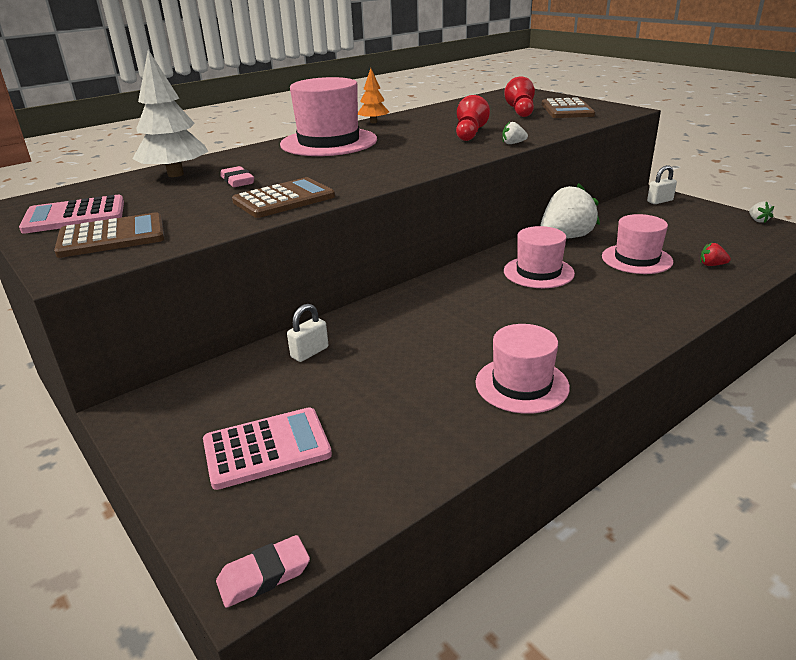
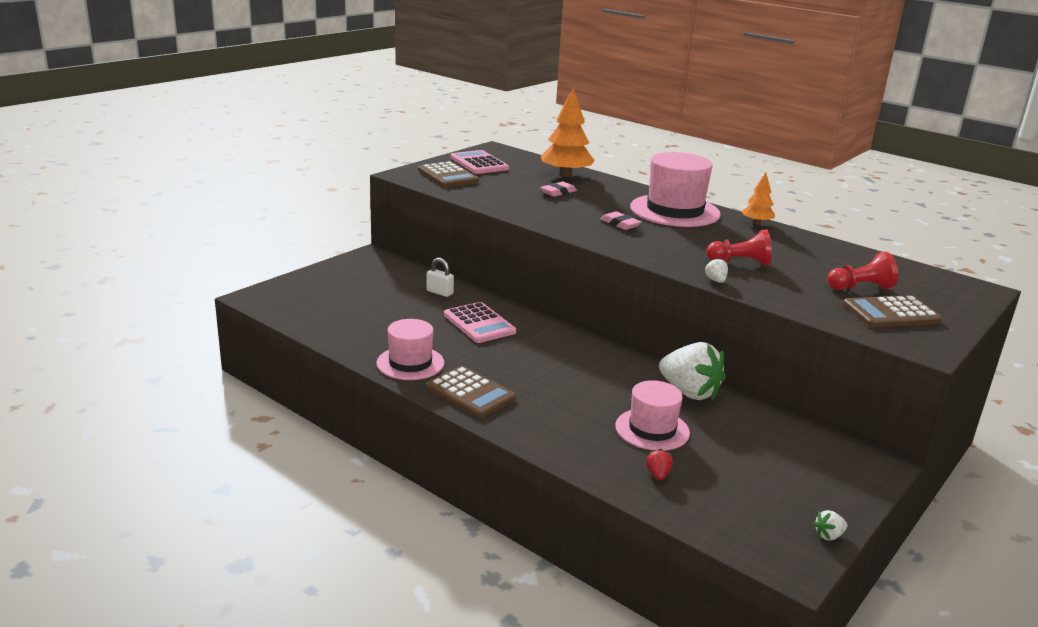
camera: 75 degrees right, 5 degrees down
white tree [132,50,208,177] -> orange tree [541,88,595,177]
pink calculator [203,407,332,490] -> pink calculator moved to [444,302,516,343]
pink eraser [216,535,310,608] -> pink eraser moved to [601,211,641,230]
brown calculator [232,177,335,218] -> brown calculator moved to [426,366,517,418]
pink hat [504,226,575,288] -> none
white padlock [647,165,677,204] -> none

